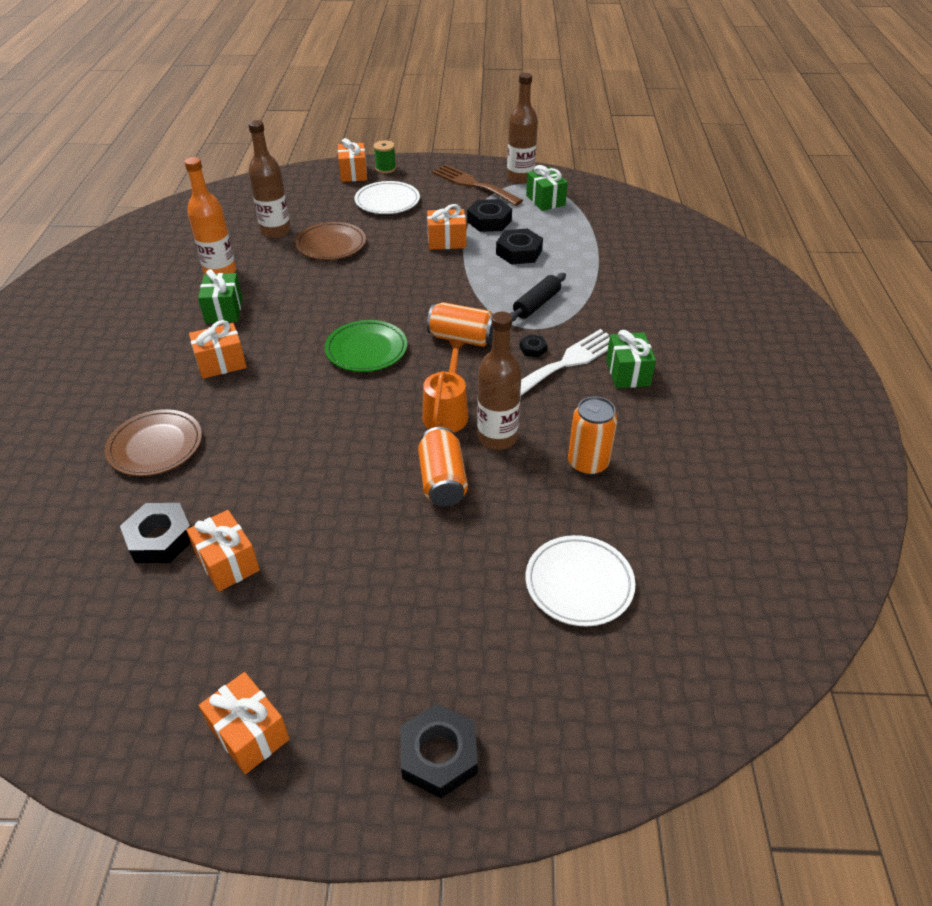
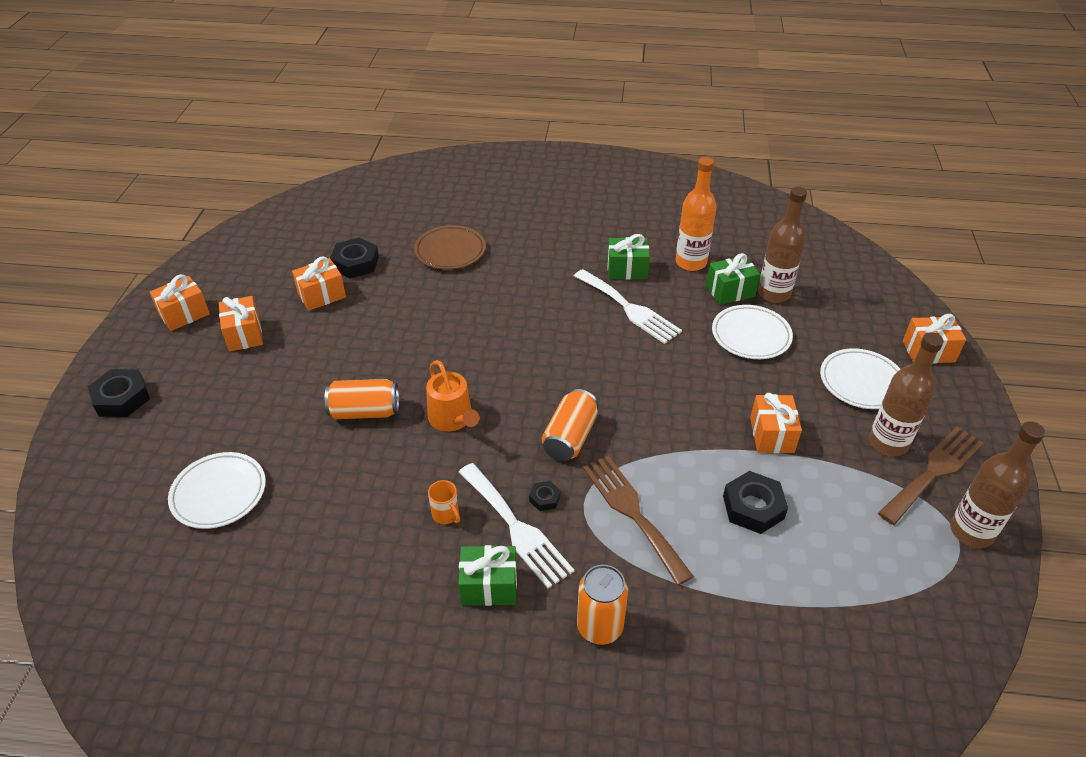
camera: 95 degrees right, 0 degrees up
orange gift [189,320,247,379] -> orange gift moved to [219,296,263,352]
brown plate [295,222,366,260] -> white plate [712,305,793,359]
green plate [325,320,407,372] -> none
green spool [374,140,396,173] -> none
orange watering can [422,339,468,433] -> orange watering can turned 45 degrees clockwise [426,360,479,431]
black nut [467,199,512,232] -> none
brown bottle [477,312,522,450] -> brown bottle moved to [869,332,944,456]
black rolling pin [509,273,566,322] -> brown fork [583,455,694,585]
green gift [526,165,568,211] -> green gift moved to [706,253,760,305]
orange can [568,396,618,476] -> orange can moved to [577,565,628,645]
none -> orange mug [428,480,460,524]
none -> white fork [574,269,682,344]

